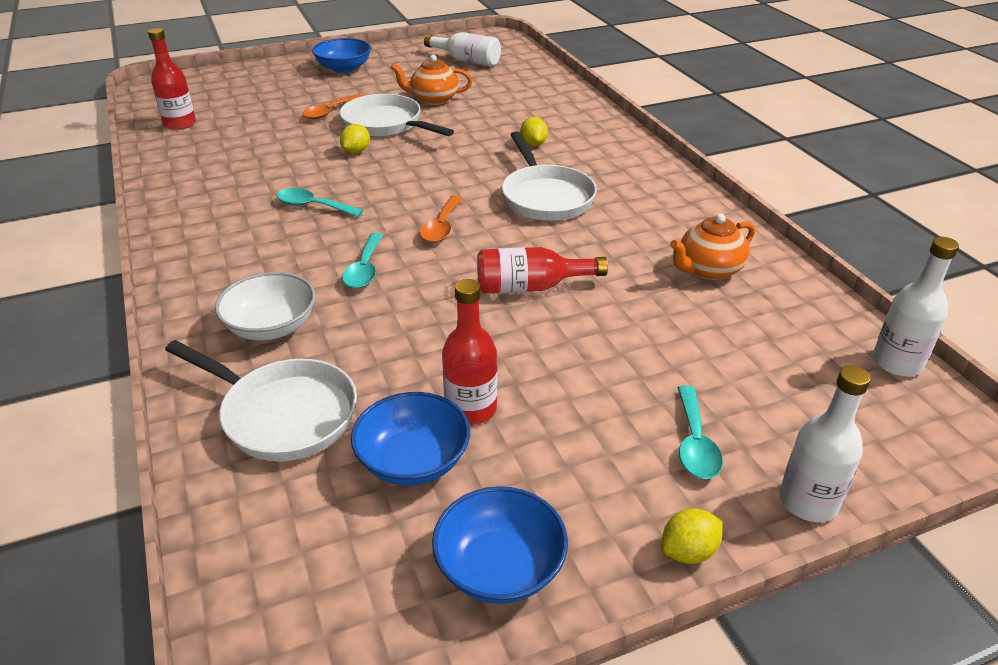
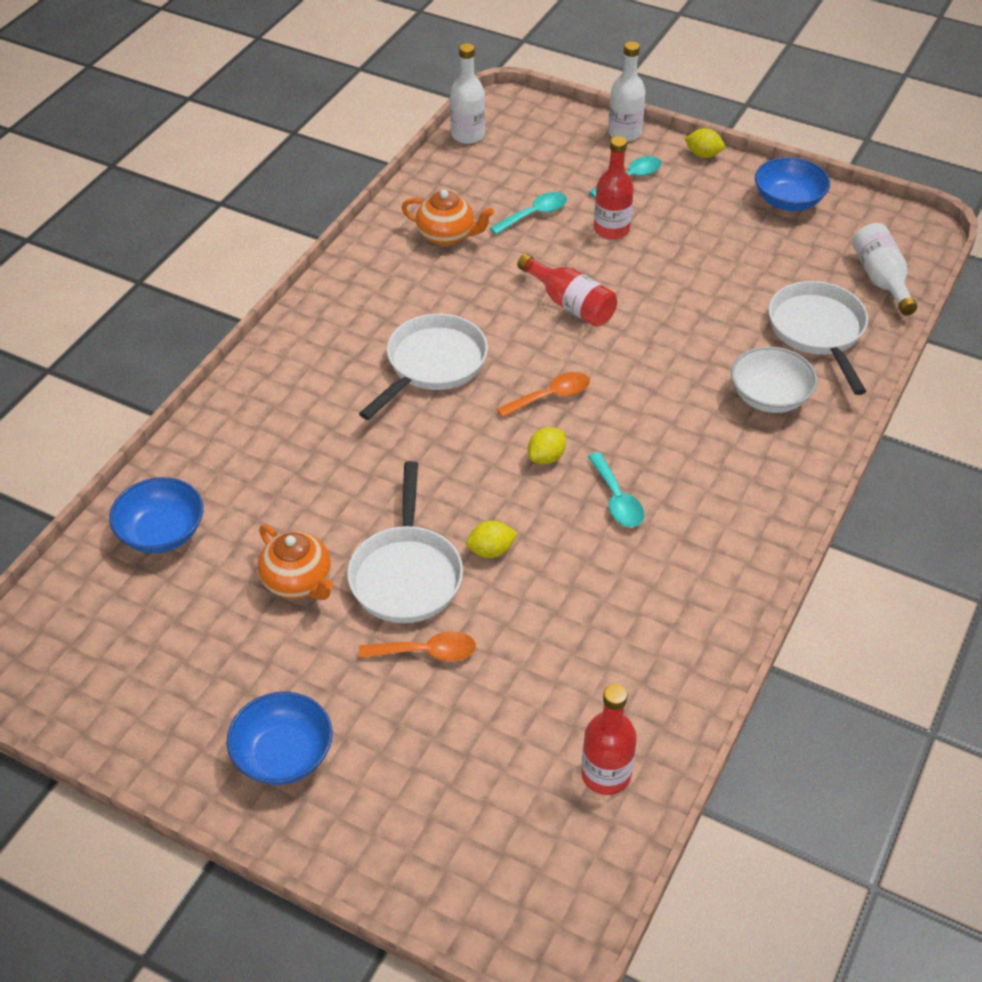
camera: 130 degrees left, 10 degrees up
turquoise spoon [342,233,383,289] -> turquoise spoon moved to [490,192,567,235]
blue bowl [351,392,470,486] -> blue bowl moved to [109,477,203,553]
white bottle [424,32,501,67] -> white bottle moved to [852,223,917,316]
red bottle [442,279,497,425] -> red bottle moved to [594,136,634,240]
yellow lemon [520,117,548,146] -> yellow lemon moved to [528,427,566,464]

